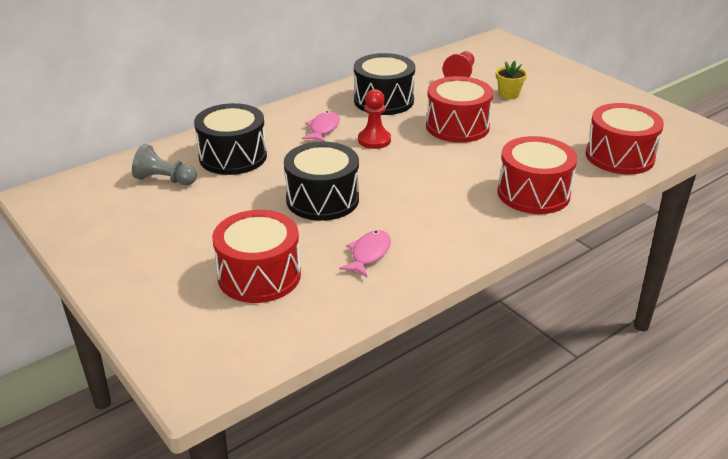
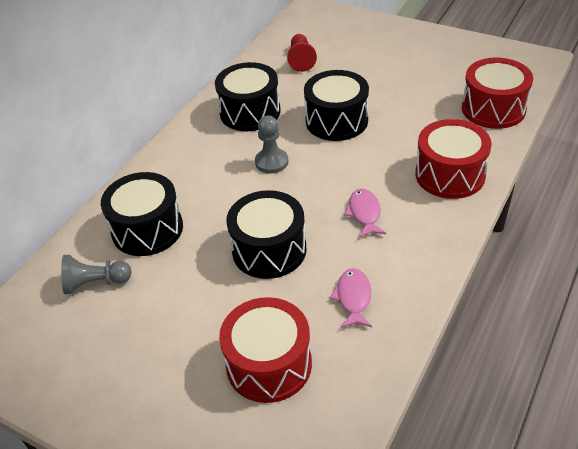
camera: 20 degrees left, 10 degrees up
pink fish [302,111,340,142] -> pink fish moved to [344,189,386,238]
red pawn [358,89,391,149] -> grey pawn [255,116,288,174]
red drum [426,76,493,143] -> black drum [304,70,369,141]
yellow flower pot [496,61,527,99] -> none

